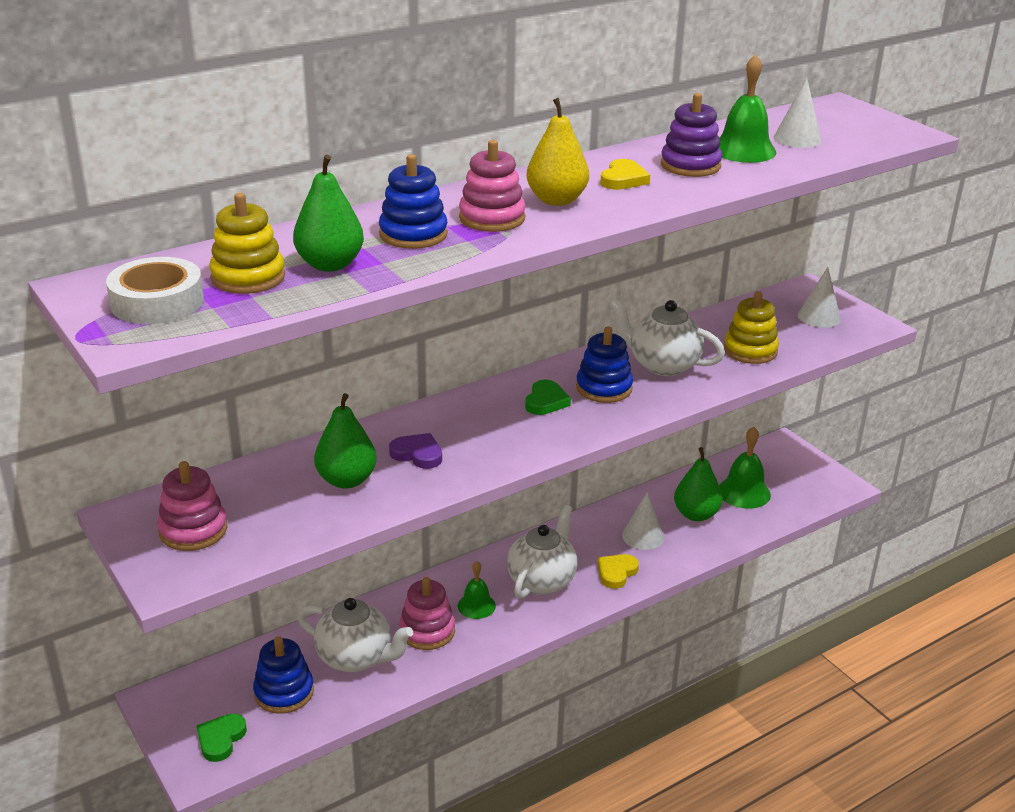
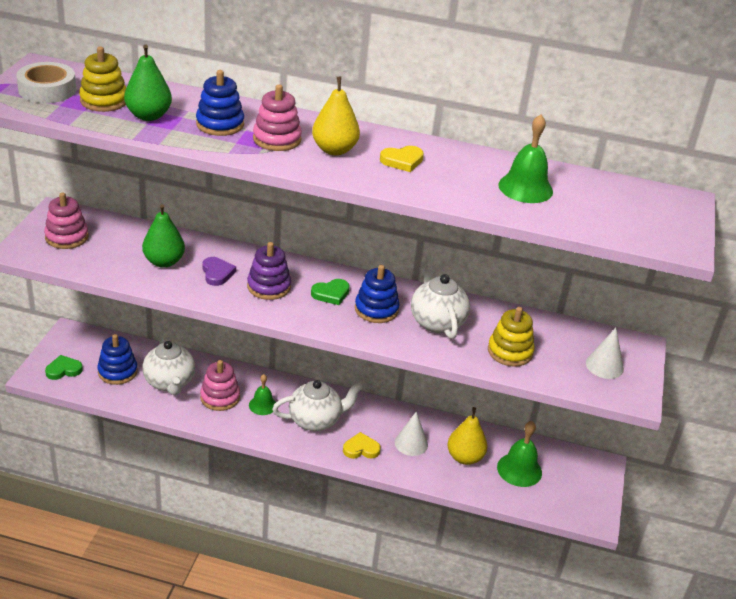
camera: 45 degrees right, 5 degrees up
purple stacking toy [661,93,722,177] -> purple stacking toy moved to [247,242,291,300]
green pear [674,447,722,521] -> yellow pear [447,407,487,465]
white cone [774,78,822,148] -> none

